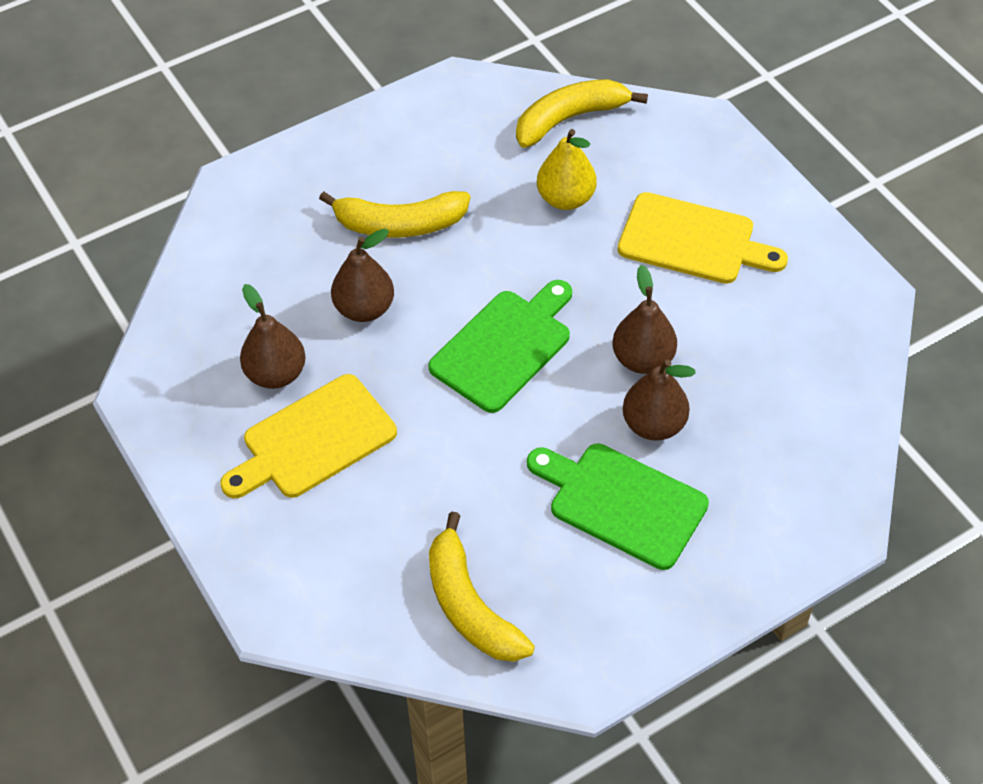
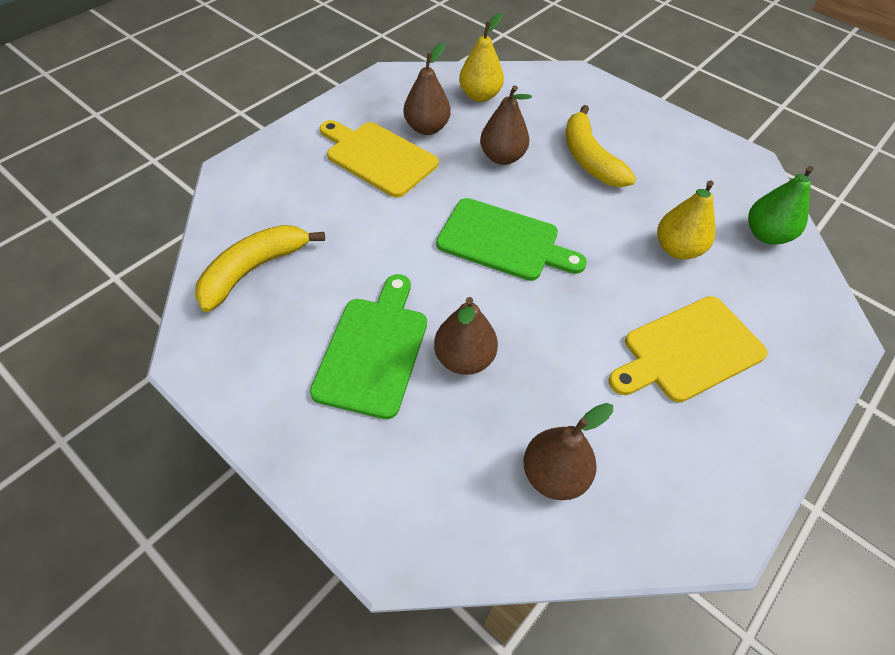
camera: 70 degrees right, 0 degrees up
yellow banana [516,79,648,148] -> green pear [748,166,814,245]
brown pear [612,265,677,374] -> brown pear moved to [523,403,613,500]
yellow cutting board [618,192,788,284] -> yellow cutting board turned 60 degrees clockwise [609,296,768,403]
none -> yellow pear [459,13,504,102]

